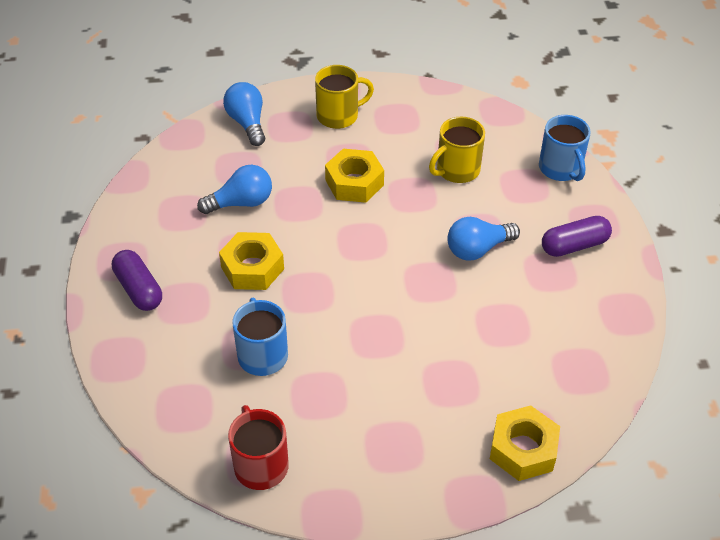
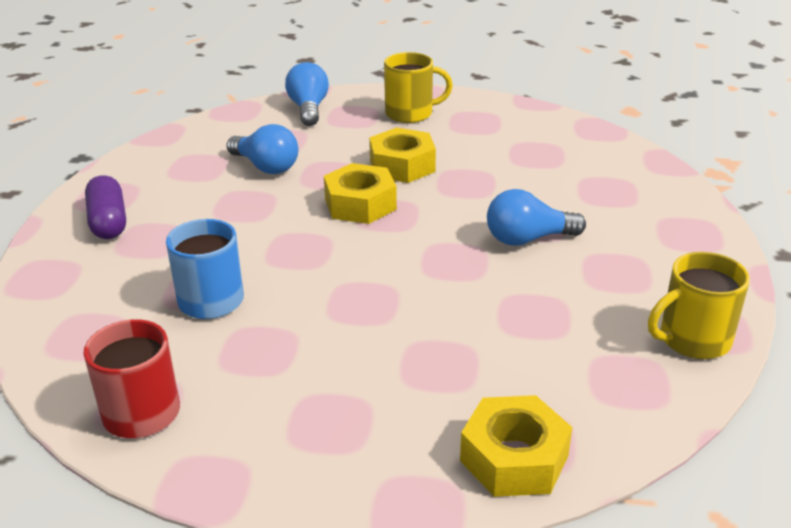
camera: 15 degrees right, 15 degrees down
blue light bulb [197,165,272,214] -> blue light bulb turned 45 degrees clockwise [227,124,298,174]
yellow nut [219,232,284,290] -> yellow nut moved to [324,163,397,224]
yellow mug [429,117,485,183] -> yellow mug moved to [648,252,750,359]
blue mug [539,115,591,181] -> none
purple capsule [542,216,612,257] -> none

